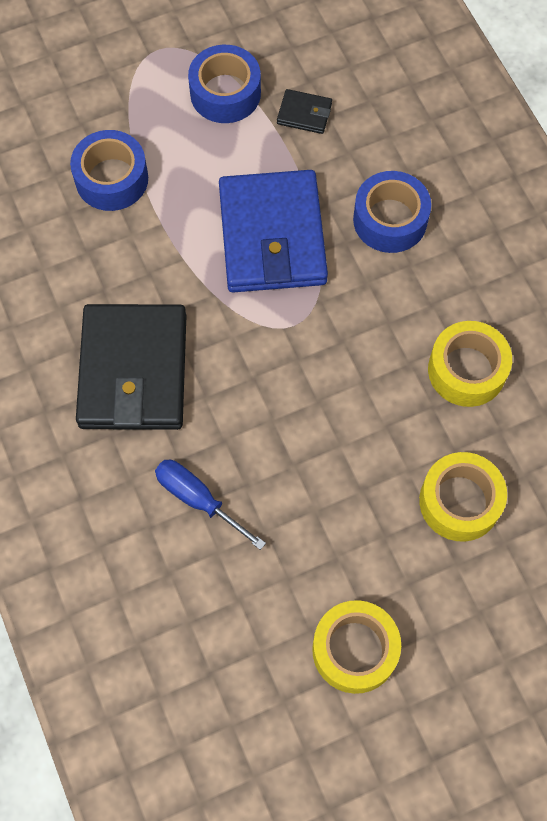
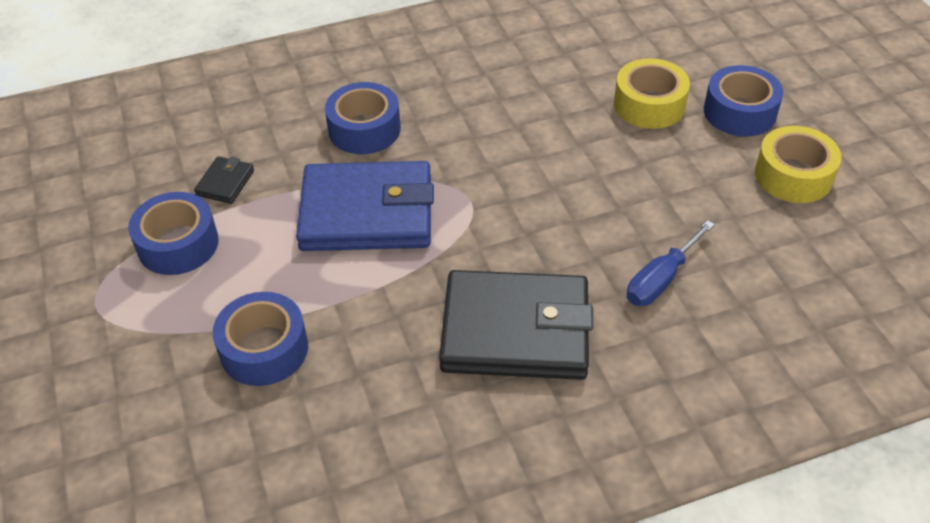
camera: 85 degrees left, 20 degrees down
yellow tape [428,321,512,407] -> none
none -> blue tape [704,65,783,137]

